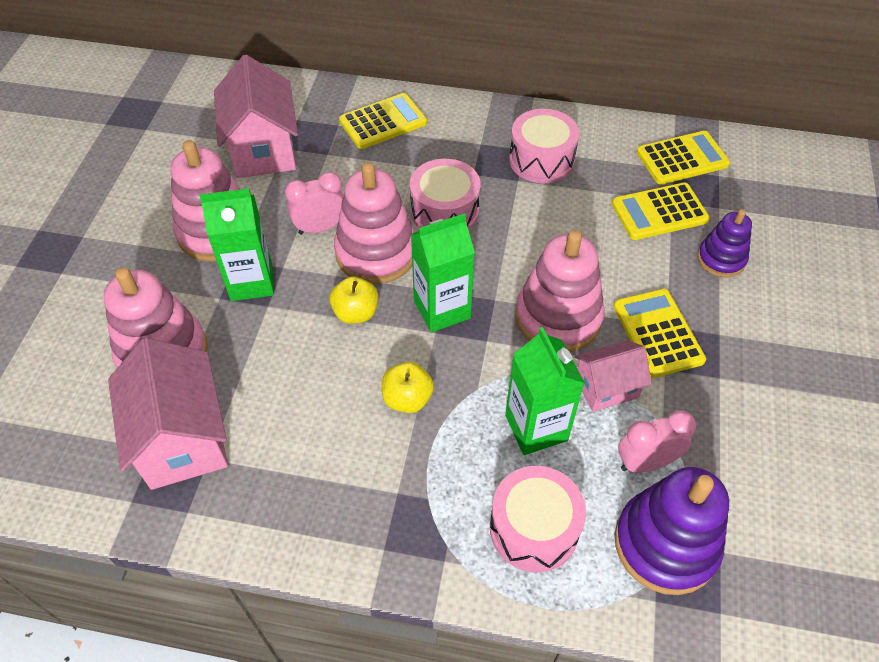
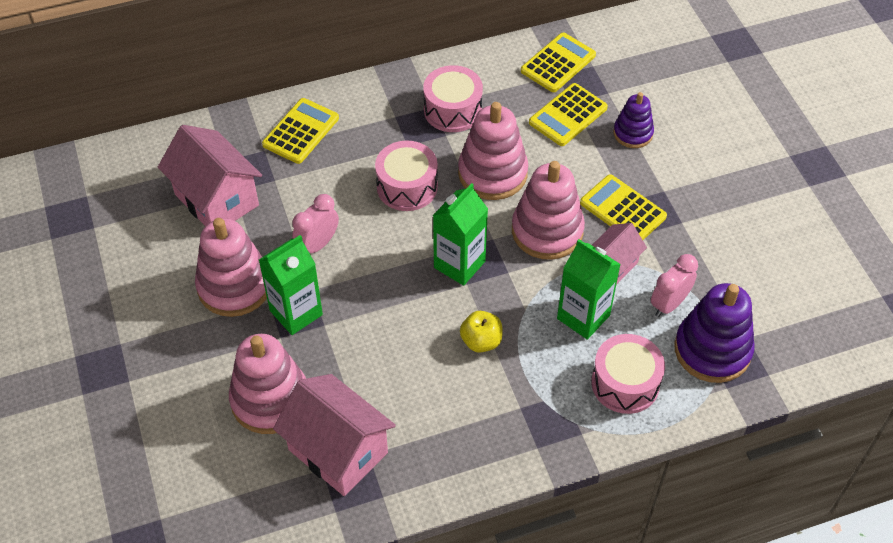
camera: 30 degrees left, 0 degrees up
yellow apple [329,277,378,324] -> none
pink stacking toy [334,162,415,284] -> pink stacking toy moved to [458,102,528,200]

